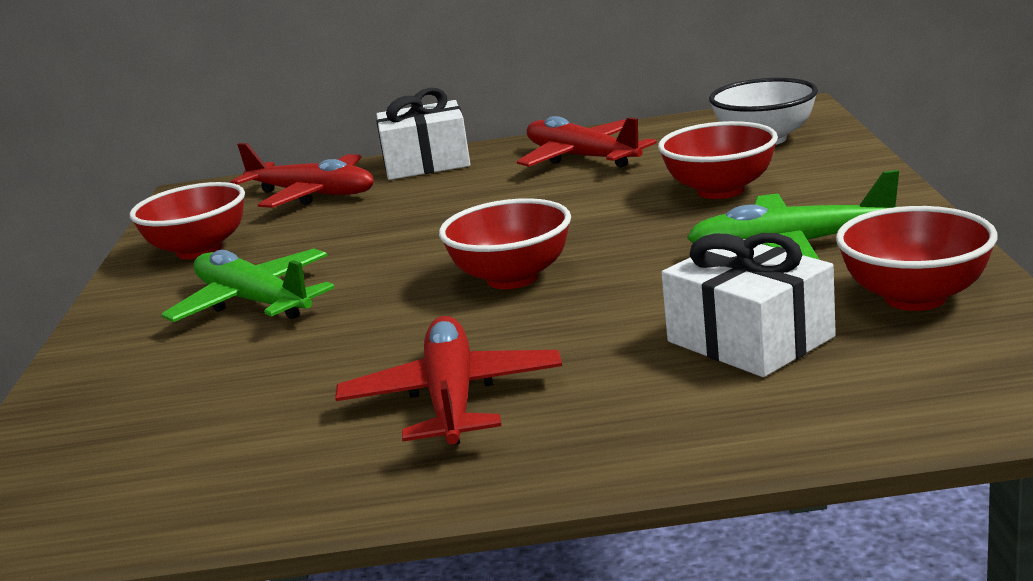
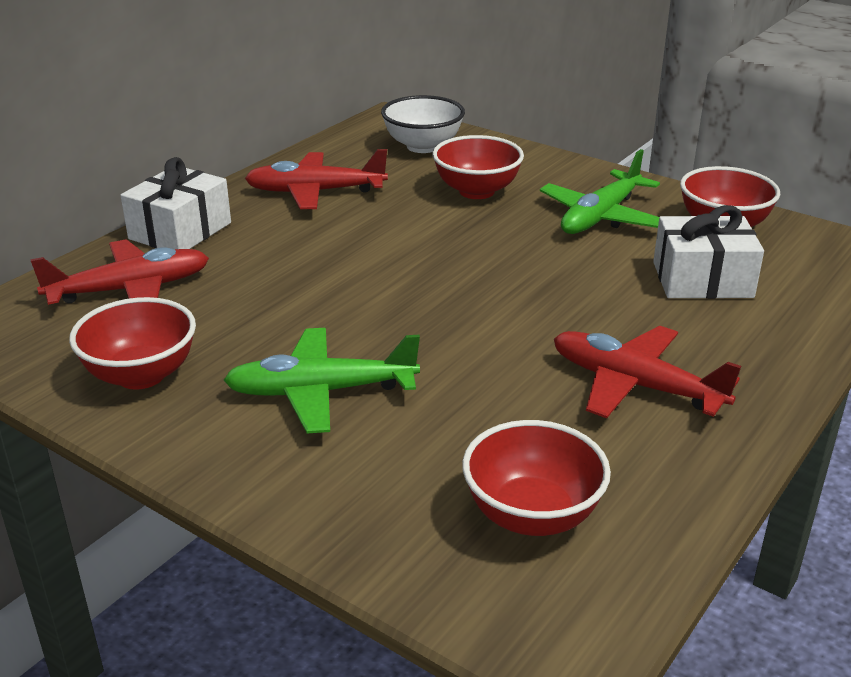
camera: 55 degrees left, 10 degrees up
red bowl [439,198,571,289] -> red bowl moved to [462,420,611,536]

